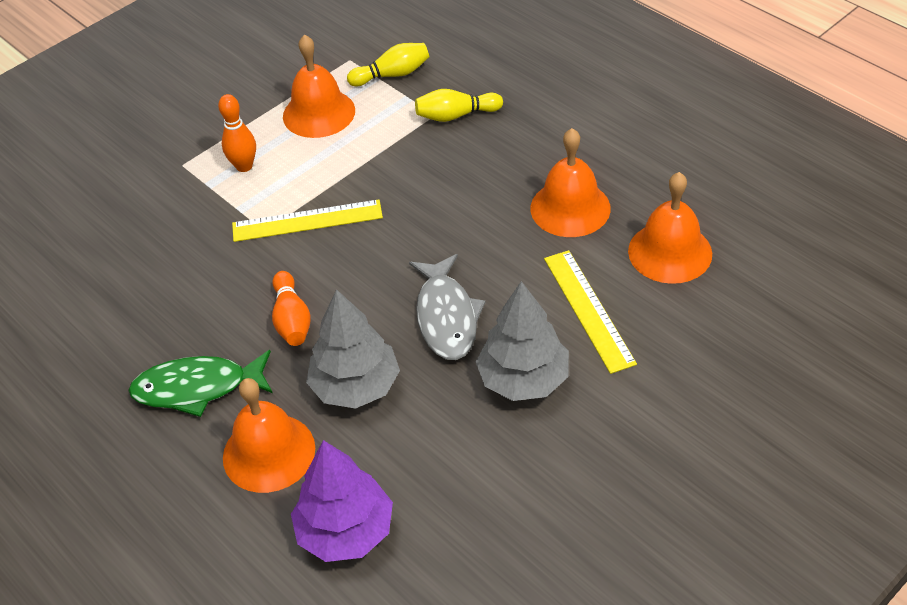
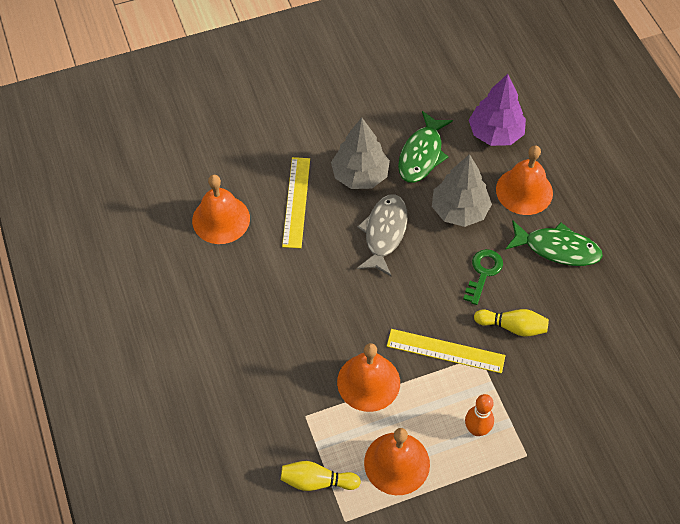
camera: 160 degrees left, 10 degrees up
orange bowling pin [272,271,311,346] -> green key [463,249,503,305]
yellow bowling pin [415,89,503,122] -> yellow bowling pin moved to [474,309,549,337]
orange bell [530,128,611,237] -> orange bell moved to [337,343,400,412]
none -> green fish [398,111,453,183]

